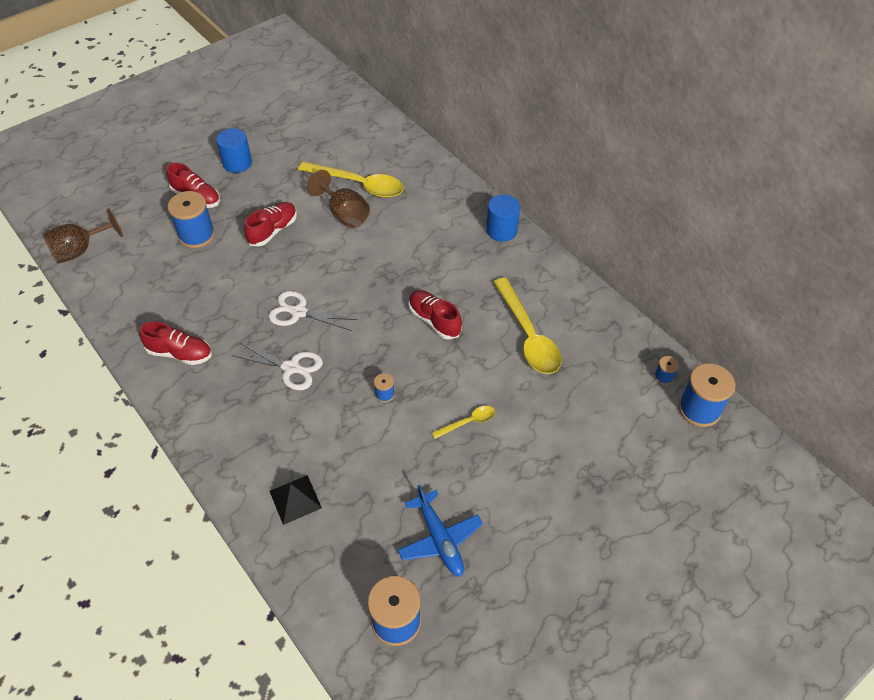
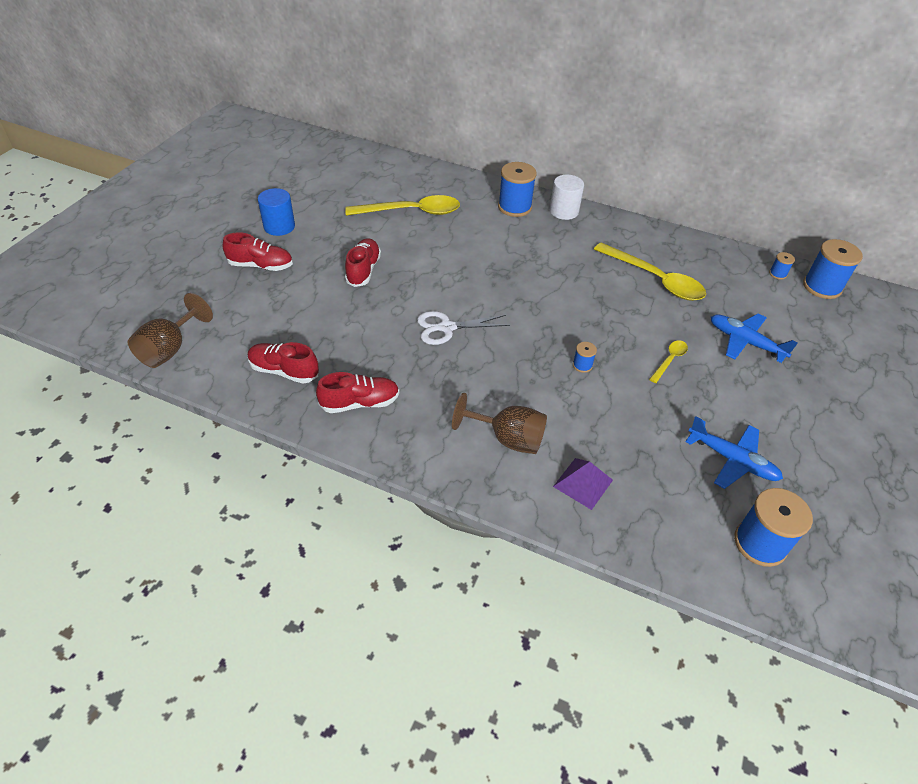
camera: 30 degrees left, 5 degrees down
blue spool [168,191,215,248] -> blue spool moved to [498,162,537,217]
white scissors [232,342,323,390] -> none
black pyramid [270,475,322,525] -> purple pyramid [553,458,613,510]
brown goblet [307,170,370,228] -> brown goblet moved to [452,392,547,454]
red shoe [409,290,462,340] -> red shoe moved to [248,342,319,383]
blue cylinder [486,195,520,242] -> white cylinder [550,175,584,220]
none -> blue plane [711,313,798,363]

